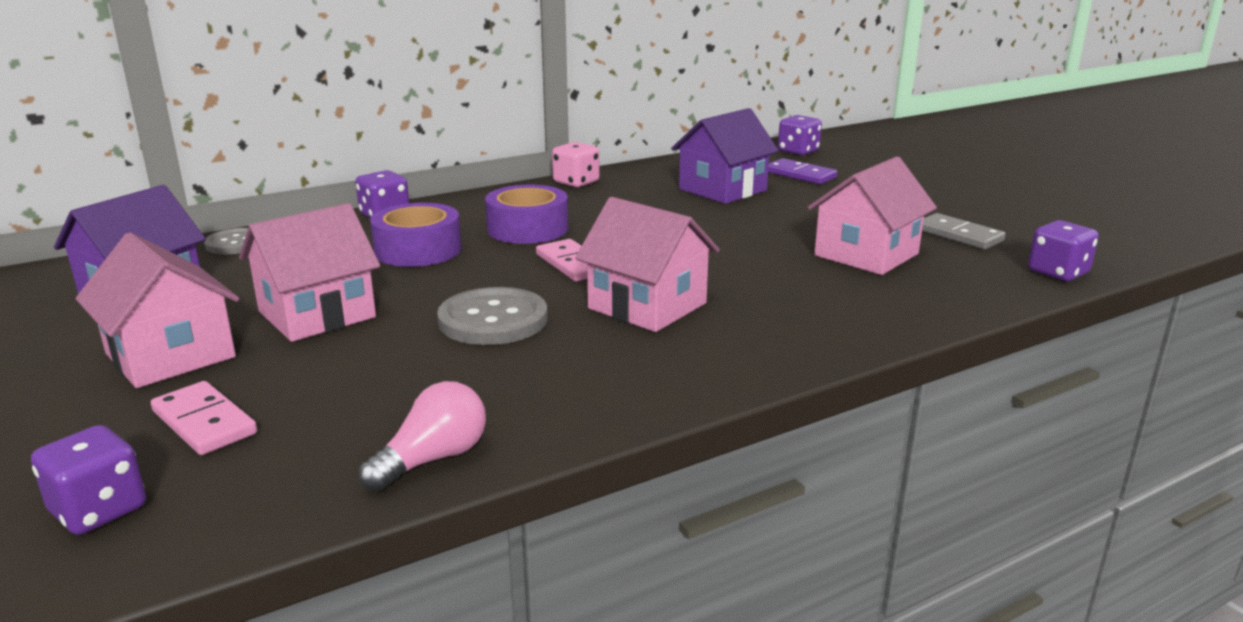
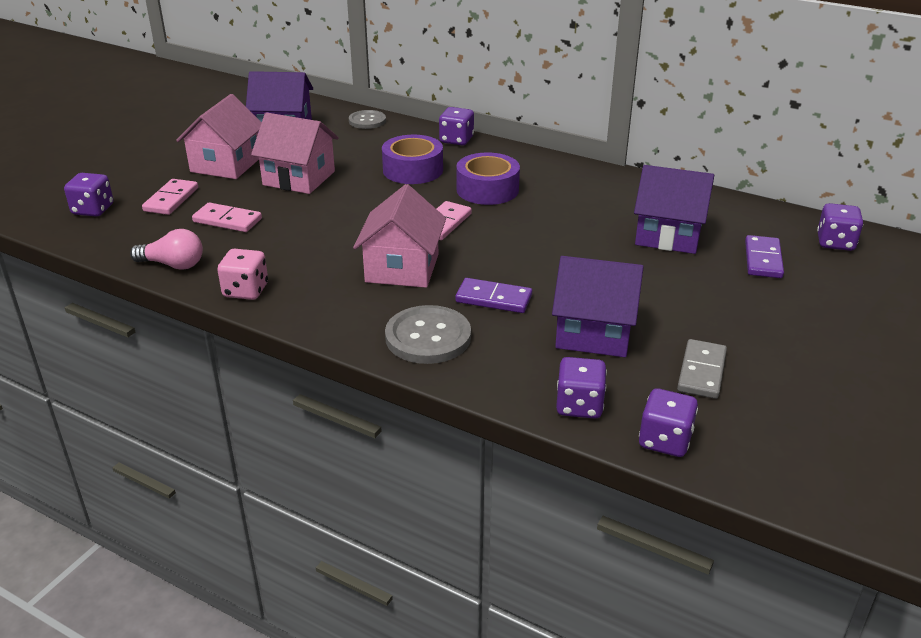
camera: 60 degrees right, 10 degrees up
grey button [437,287,548,345] -> grey button moved to [385,305,471,364]
pink dice [552,142,600,187] -> pink dice moved to [217,249,268,300]
pink house [808,157,937,275] -> purple house [552,256,644,357]
none -> pink domino [192,202,262,232]
none -> purple domino [455,278,532,313]
none -> purple dice [556,357,607,419]

